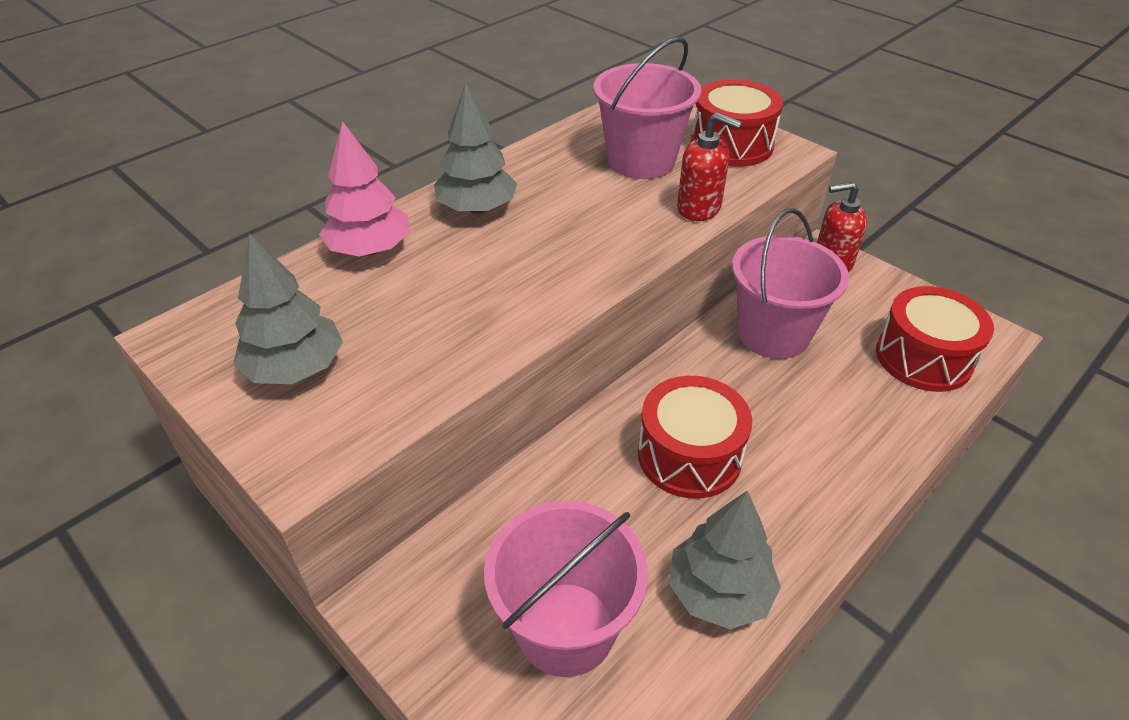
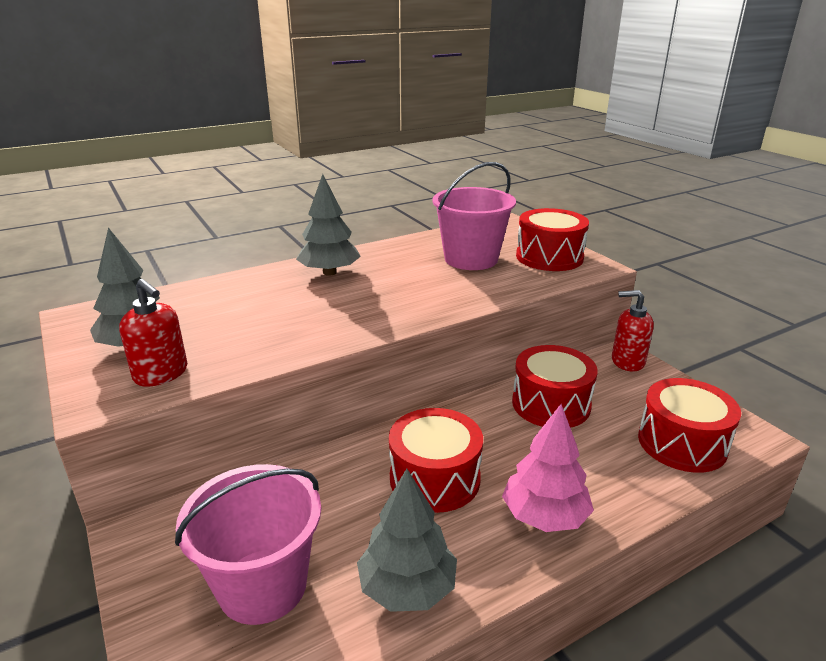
camera: 15 degrees right, 15 degrees down
pink tree [319,121,410,257] -> pink tree moved to [502,404,594,532]
red soap dispenser [677,112,742,221] -> red soap dispenser moved to [119,279,187,387]
pink bucket [732,208,849,359] -> red drum [512,345,598,428]

